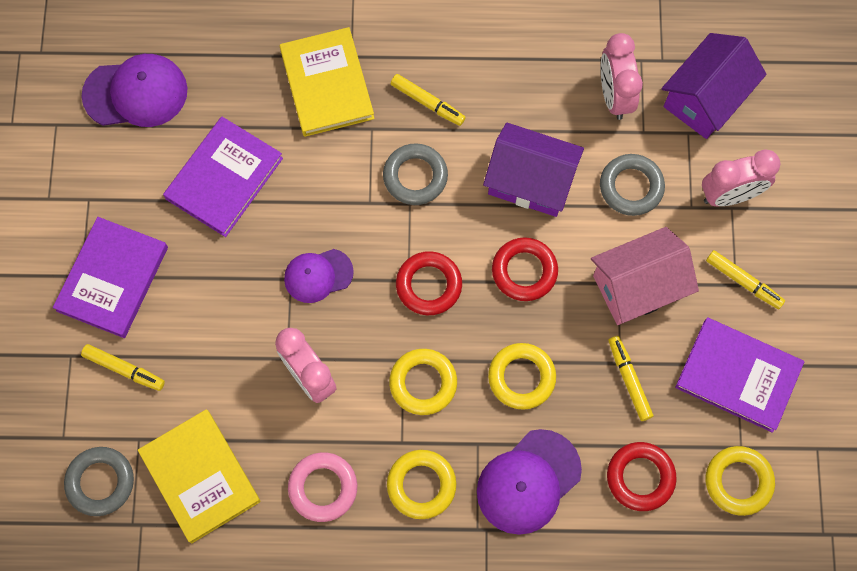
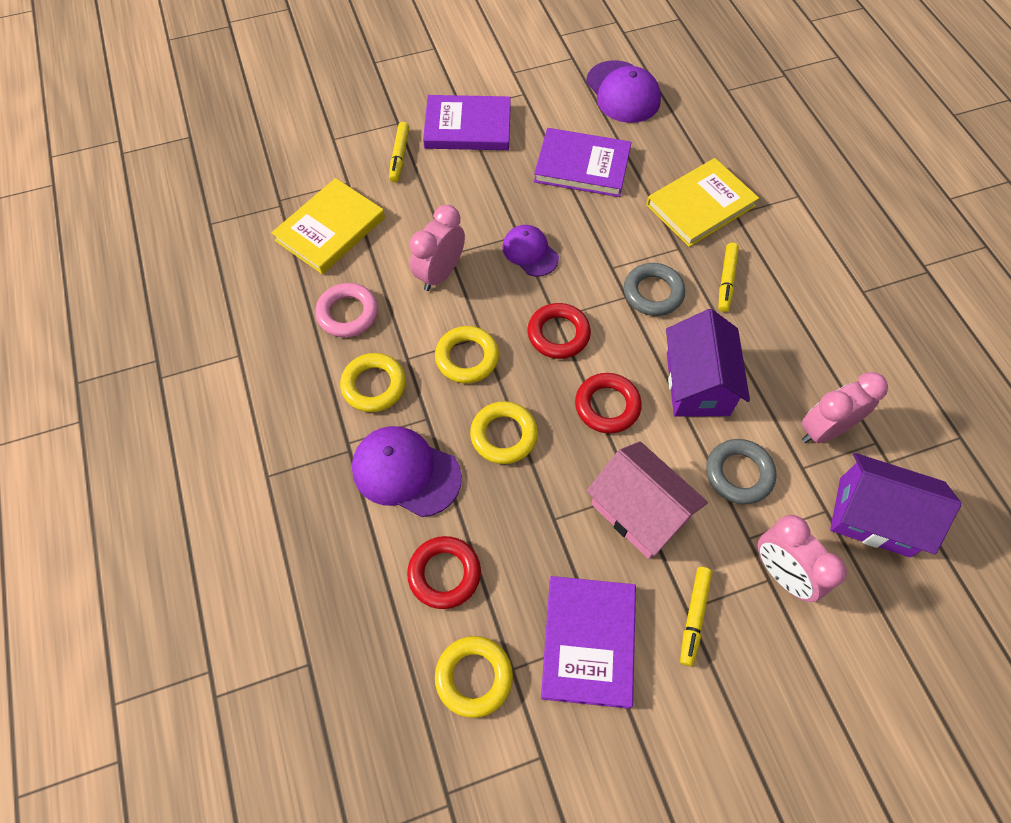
camera: 70 degrees right, 10 degrees down
grey ring [64,447,134,516] -> none
yellow marker [608,336,653,421] -> none

